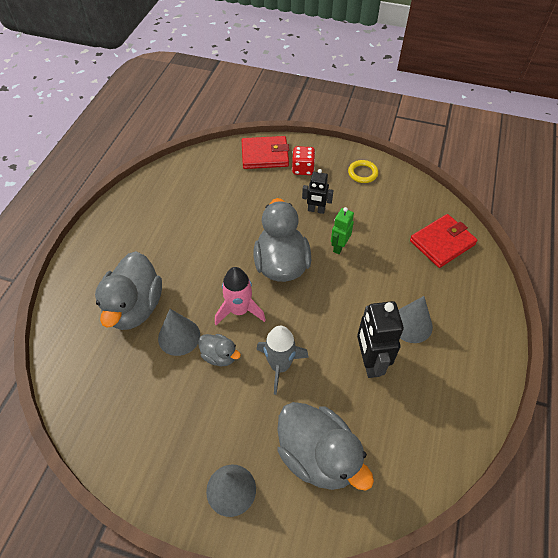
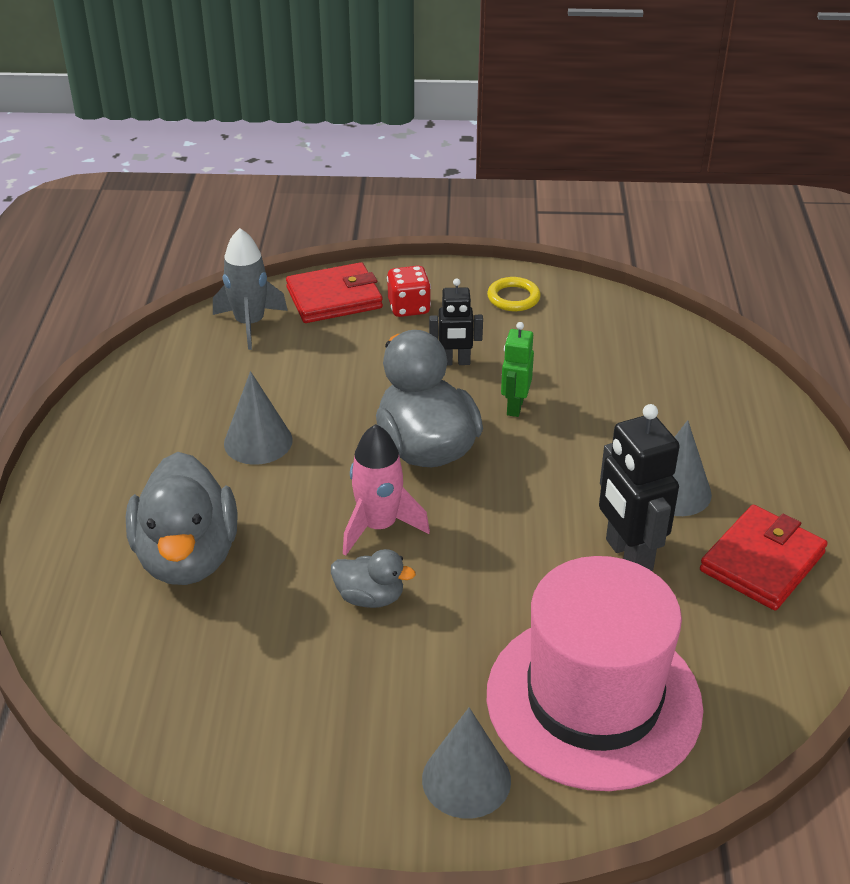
camera: 15 degrees left, 15 degrees down
grey cone [158,309,200,356] -> grey cone moved to [224,371,293,465]
grey rocket [256,326,309,395] -> grey rocket moved to [213,228,288,350]
grey duck [277,402,374,491] -> pink hat [487,556,703,791]
red wallet [410,214,478,268] -> red wallet moved to [700,505,828,610]

